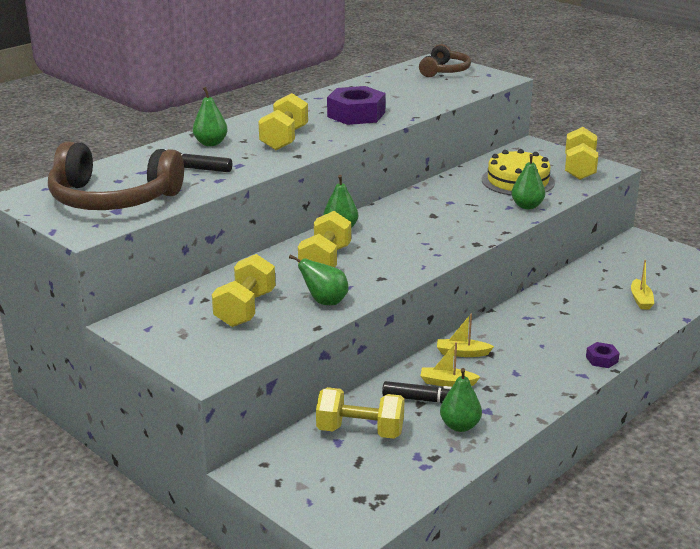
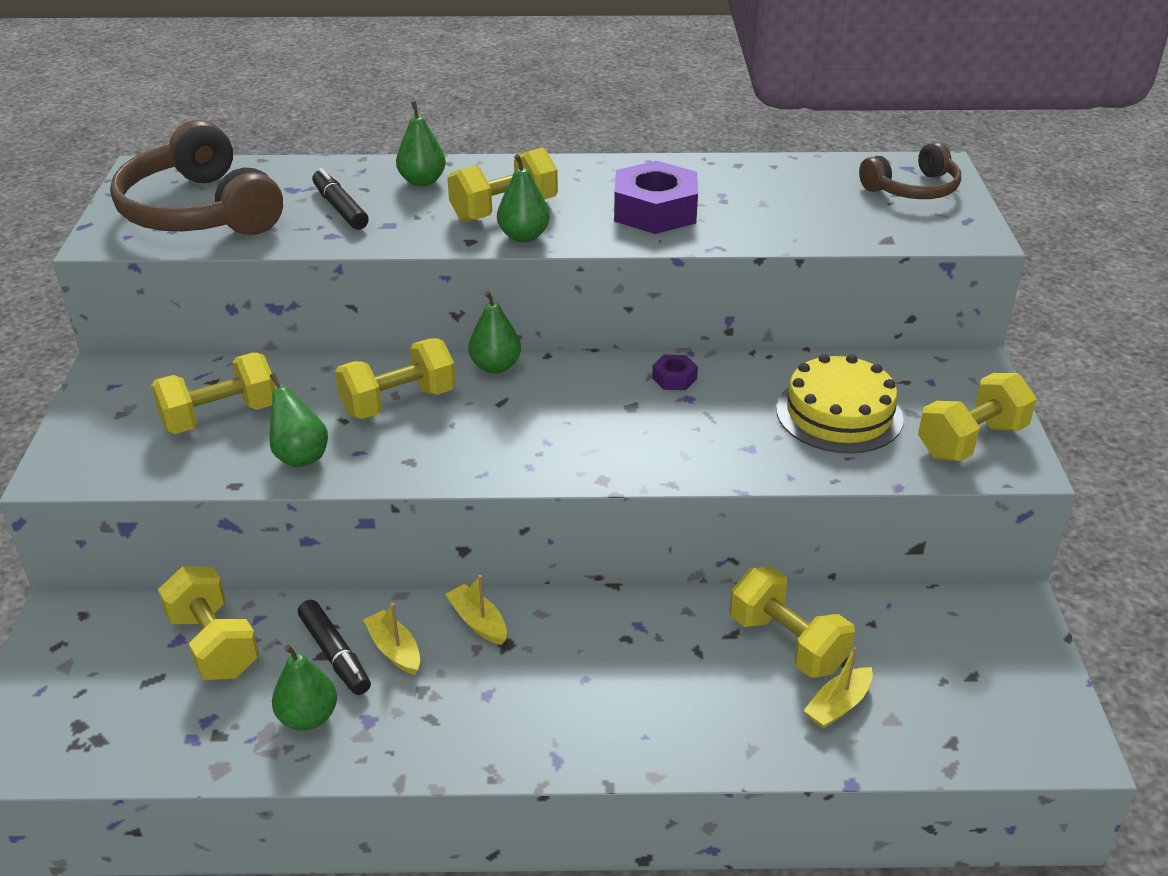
camera: 45 degrees right, 10 degrees up
green pear [511,154,545,209] -> green pear moved to [497,154,550,242]
purple nut [586,342,620,368] -> purple nut moved to [652,355,698,390]
none -> yellow dumbbell [730,567,855,678]

